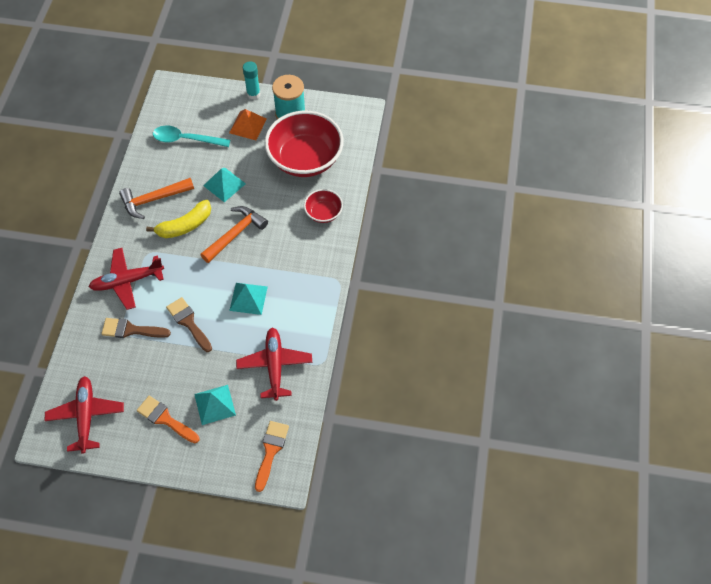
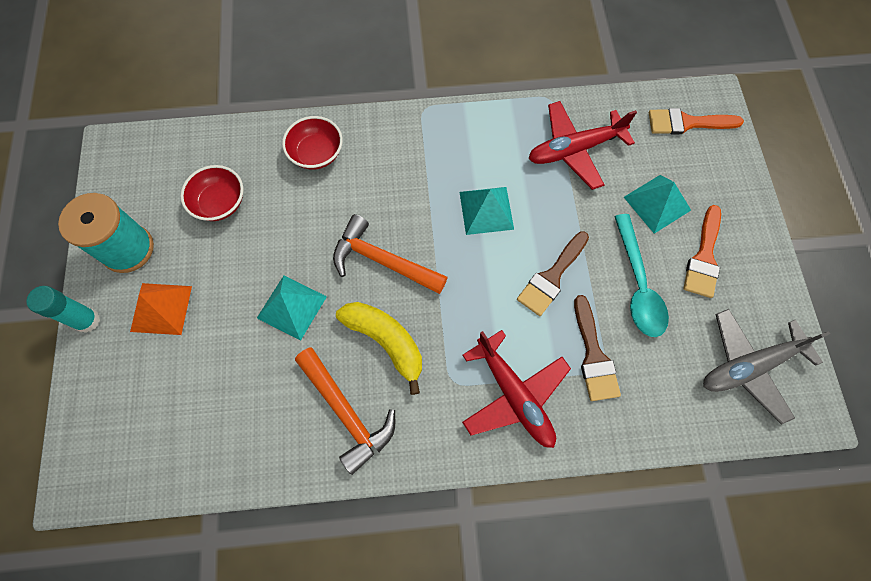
camera: 105 degrees left, 10 degrees up
red plane [45,376,124,454] -> grey plane [703,309,830,425]
turquoise spoon [153,126,230,147] -> turquoise spoon moved to [614,214,669,337]
red bowl [265,111,344,177] -> red bowl [180,165,244,221], size x0.49

